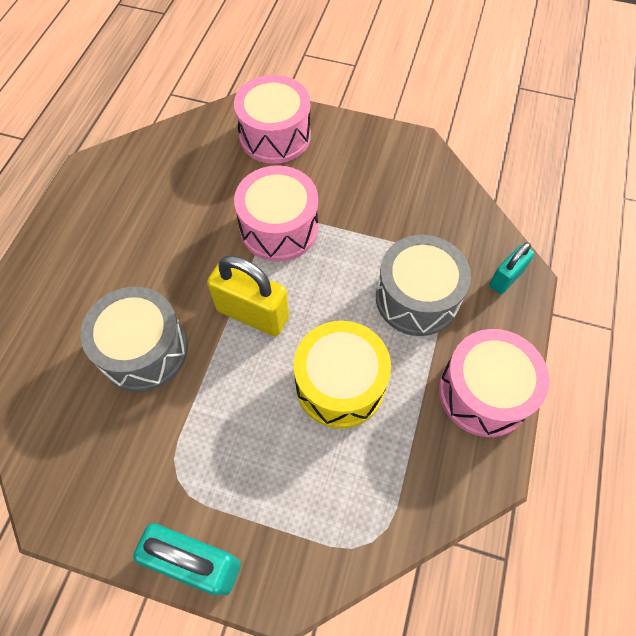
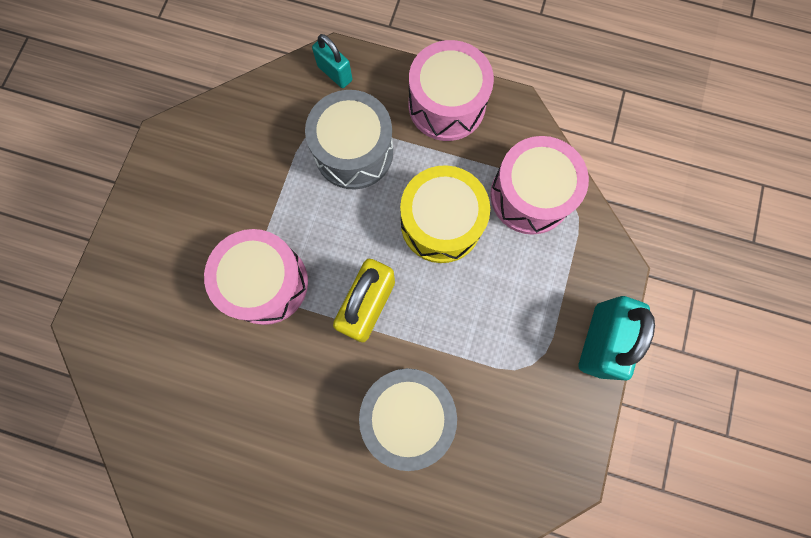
camera: 90 degrees left, 15 degrees up
pink drum [234,75,311,164] -> pink drum moved to [490,136,589,235]

